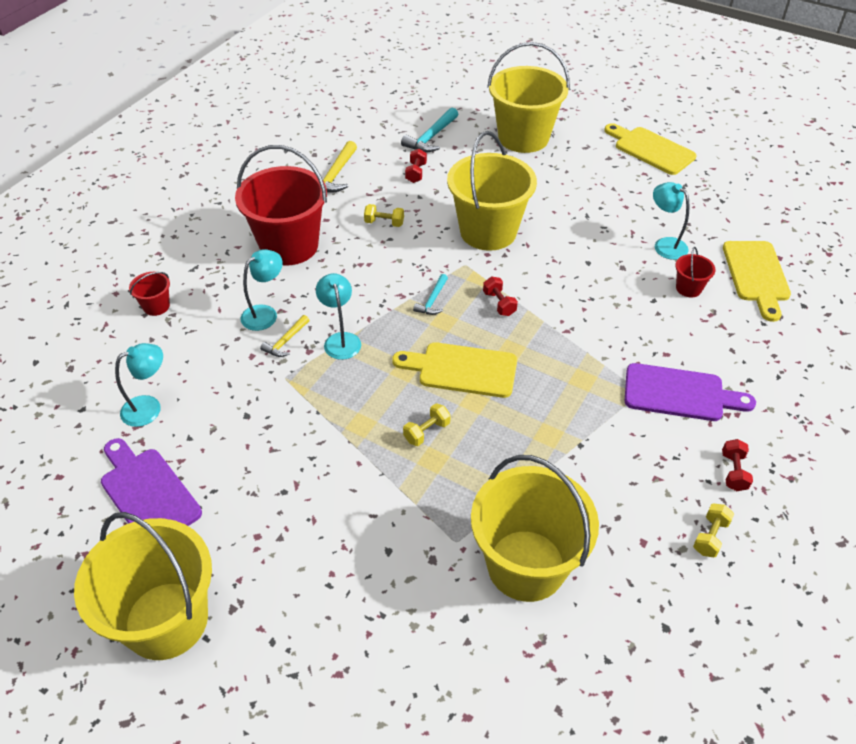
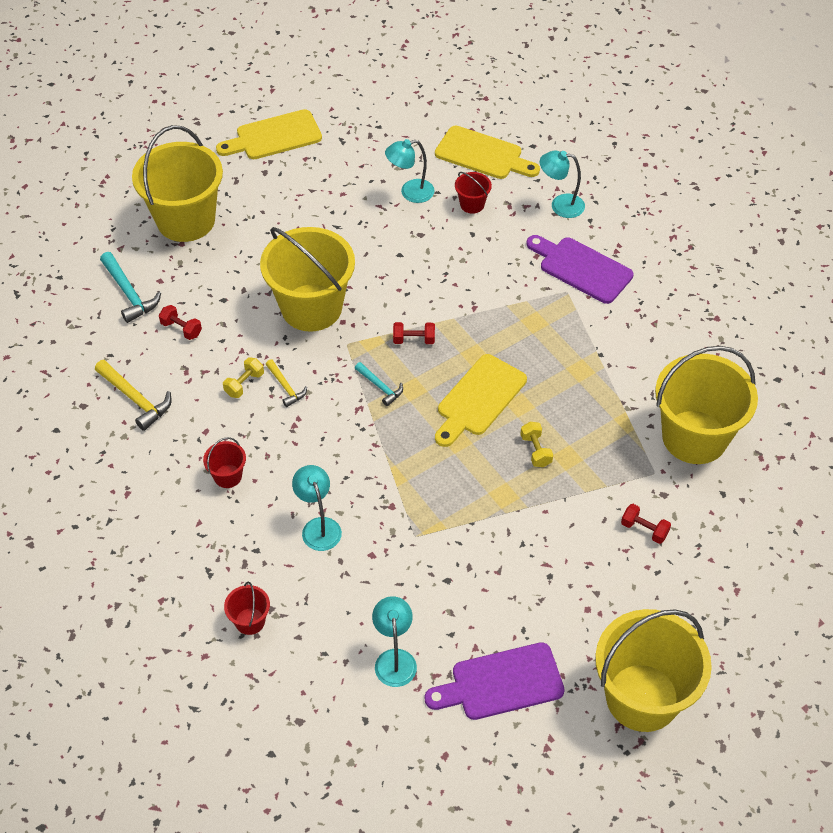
camera: 65 degrees left, 5 degrees up
red bucket [235,145,327,266] -> red bucket [203,437,246,488], size x0.42
yellow hammer [260,315,309,357] -> yellow hammer moved to [266,359,307,407]
turquoise lamp [316,273,361,360] -> turquoise lamp moved to [540,151,585,218]
purple cutting board [625,363,756,421] -> purple cutting board turned 90 degrees counterclockwise [526,235,634,304]
yellow dumbbell [693,504,734,557] -> none
red dumbbell [722,439,753,491] -> red dumbbell moved to [621,504,671,544]

